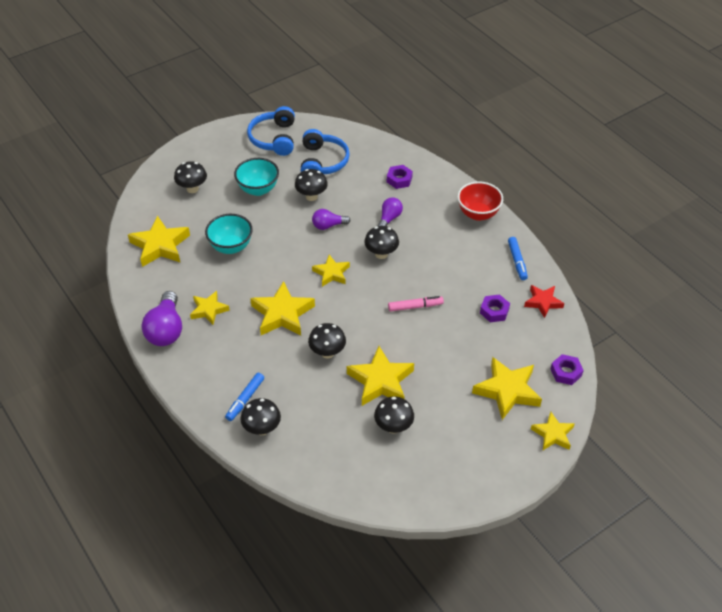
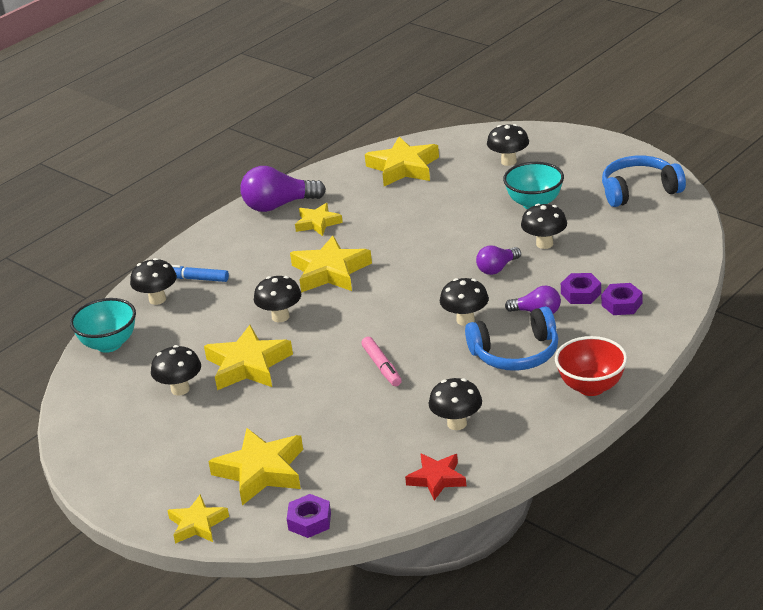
camera: 80 degrees right, 15 degrees down
turquoise bowl [205,214,253,254] -> turquoise bowl moved to [70,298,136,353]
blue headphones [301,129,350,174] -> blue headphones moved to [465,306,558,371]
purple light bulb [312,209,351,230] -> purple light bulb turned 105 degrees counterclockwise [476,245,521,275]
yellow star [312,255,350,287] -> none
purple nut [480,294,510,322] -> purple nut moved to [561,273,601,304]
blue marker [508,237,528,280] -> none
none -> black mushroom [429,378,482,430]

